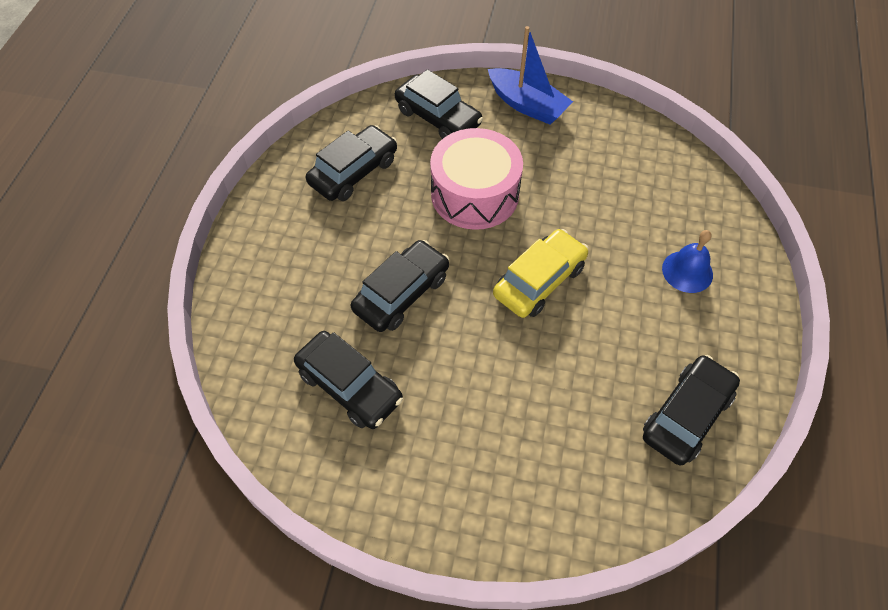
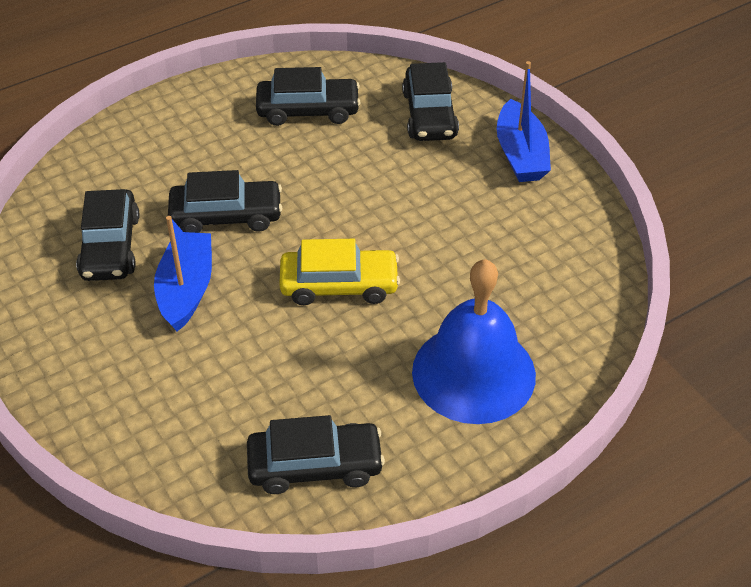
camera: 45 degrees right, 10 degrees down
pink drum [430,128,523,230] -> none
blue bell [662,230,713,293] -> blue bell [412,259,536,424], size x2.03
none -> blue boat [154,216,212,331]

